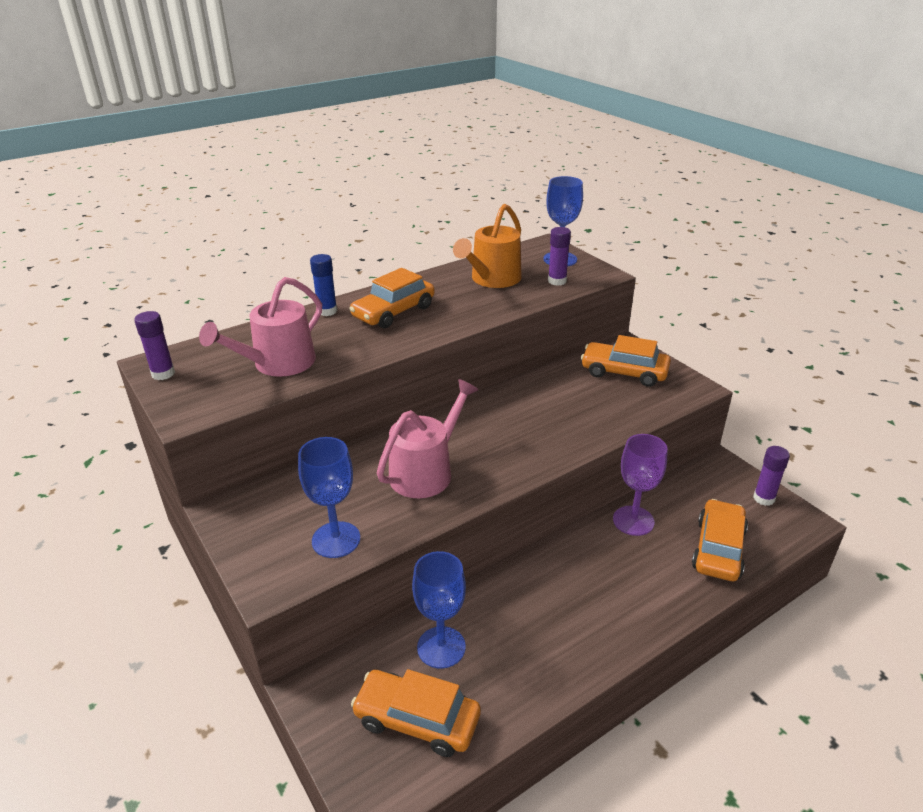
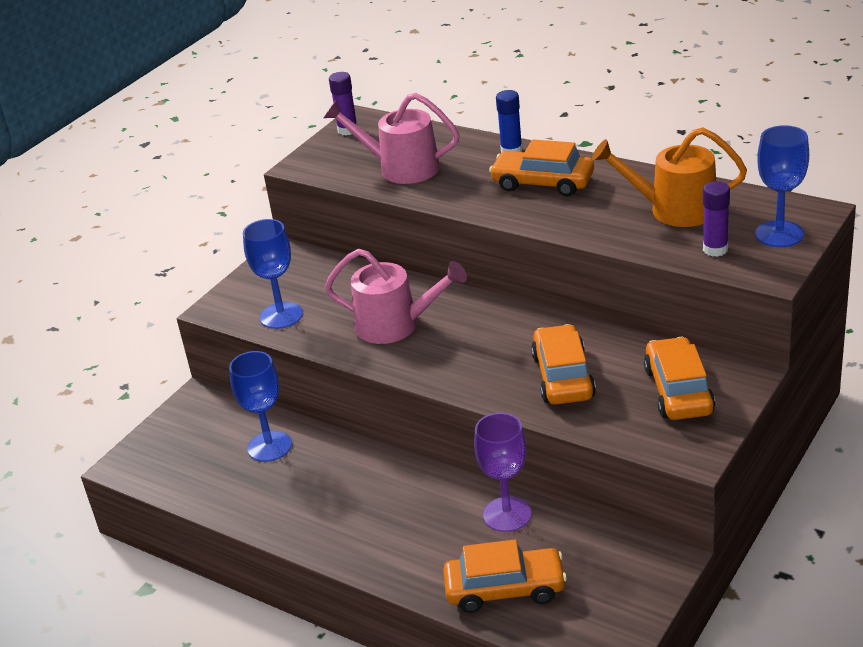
camera: 70 degrees right, 0 degrees up
orange car [351,669,481,757] -> orange car moved to [531,324,596,405]
purple glue stick [753,446,790,506] -> none

